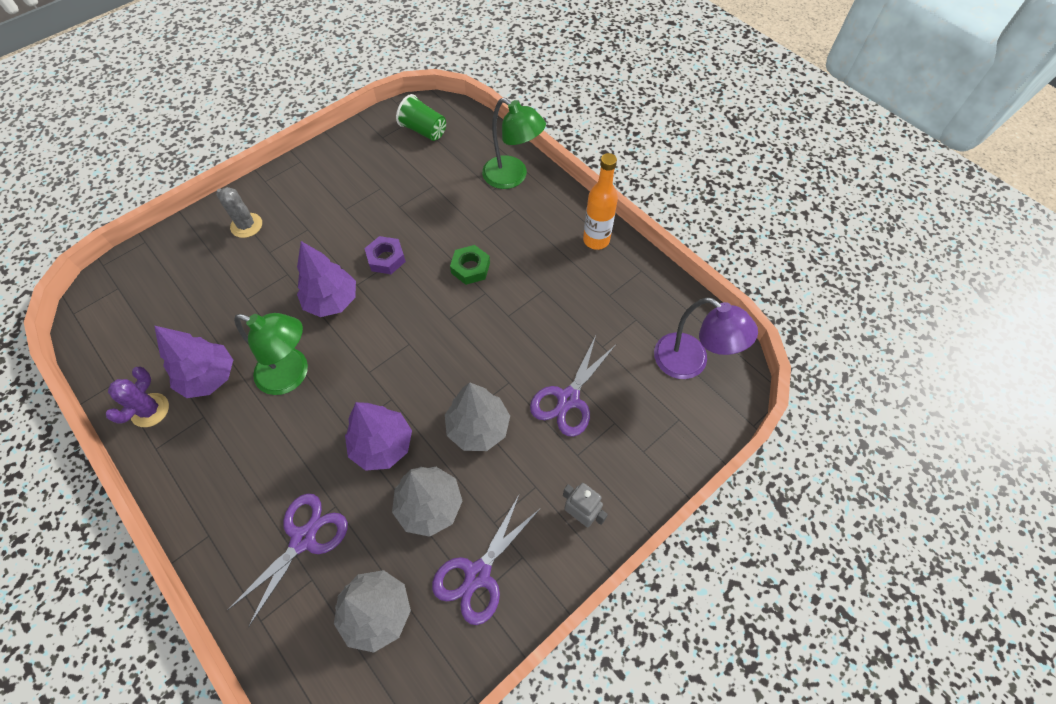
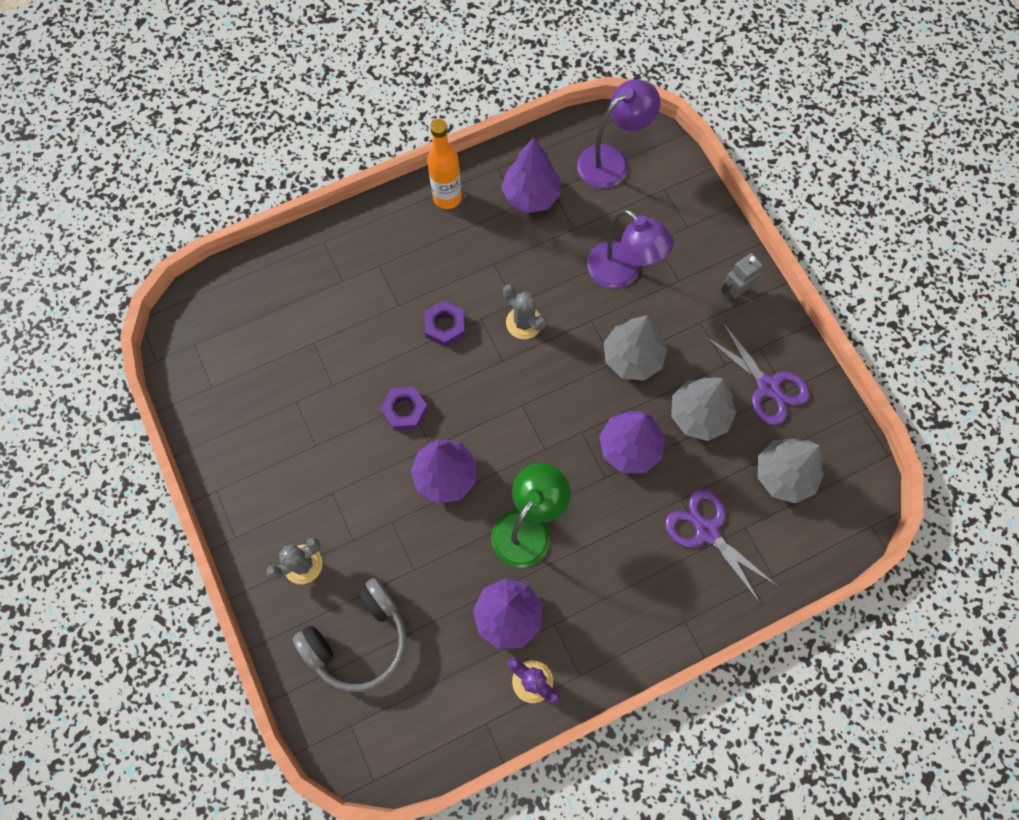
camera: 75 degrees left, 10 degrees up
green cup [396,94,446,141] -> none
green nut [450,245,490,285] -> purple nut [424,300,465,347]
green lamp [482,98,546,189] -> none
purple scissors [530,336,616,437] -> purple lamp [587,209,674,289]
none -> grey headphones [293,578,406,692]
none -> purple tree [501,138,561,213]
none -> grey cactus [503,284,546,339]

